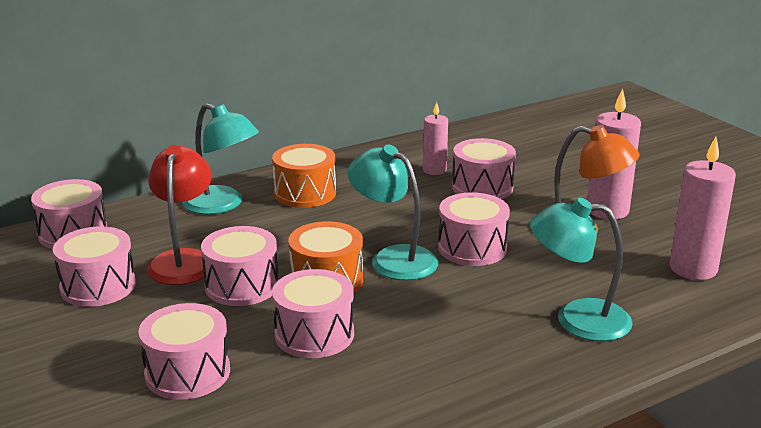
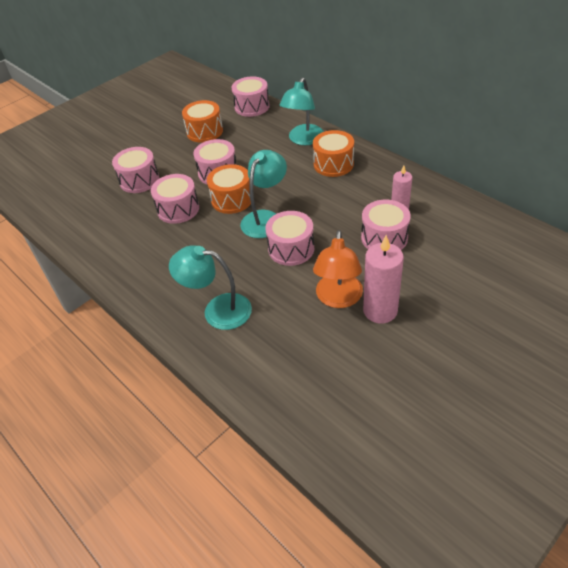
camera: 80 degrees right, 20 degrees up
pink drum [53,226,136,307] -> orange drum [182,100,223,142]
red lamp [147,145,212,285] -> none
turquoise lamp [530,198,633,341] -> turquoise lamp turned 75 degrees counterclockwise [169,245,252,330]
pink candle [669,137,736,280] -> none

